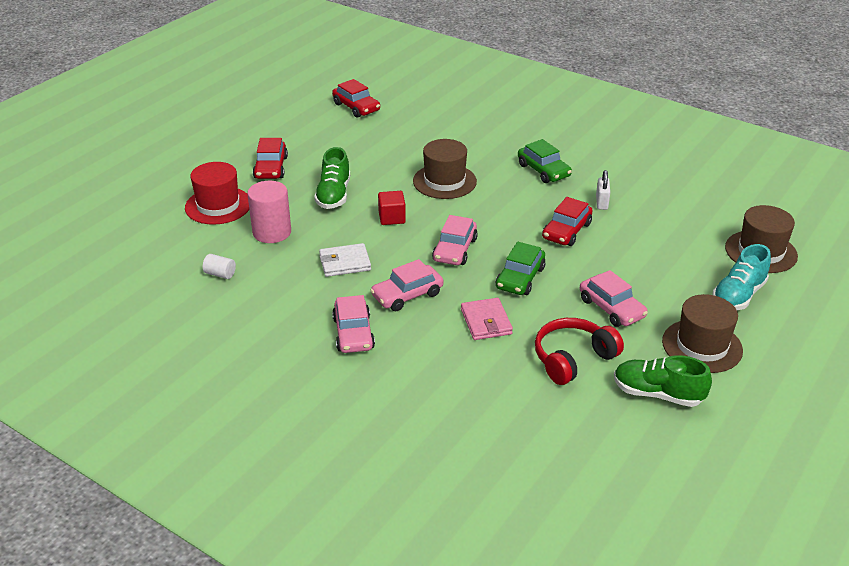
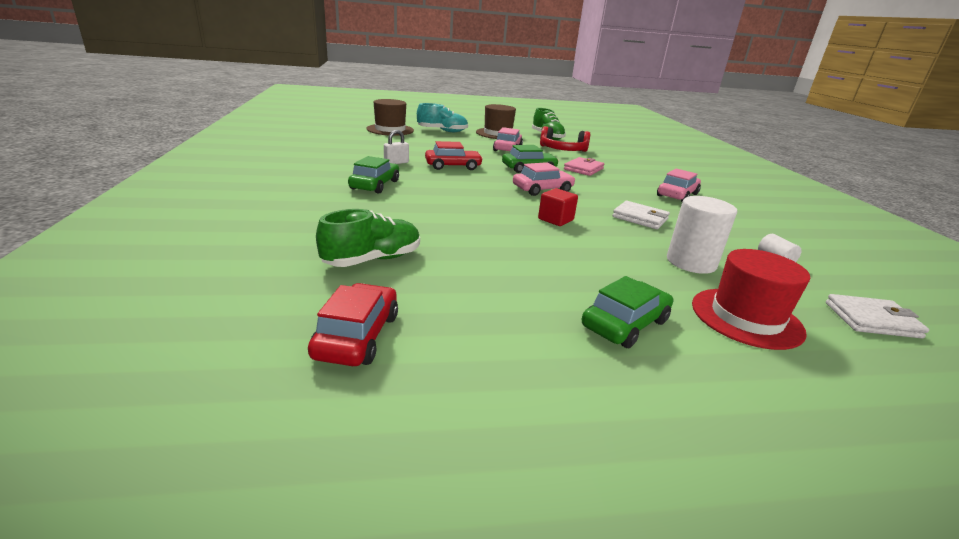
camera: 135 degrees left, 10 degrees down
pink cylinder [247,181,291,243] -> white cylinder [667,196,737,274]
red car [253,138,288,179] -> green car [582,276,673,348]
green shoe [314,147,350,209] -> green shoe moved to [316,209,420,267]
pink car [370,259,444,311] -> none
brown hat [413,139,477,199] -> none
none -> white wallet [826,294,929,338]

